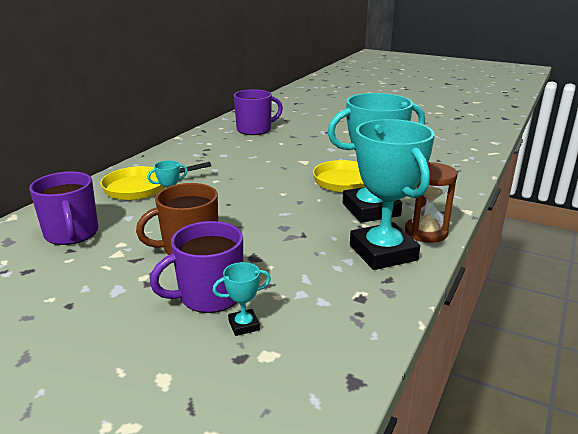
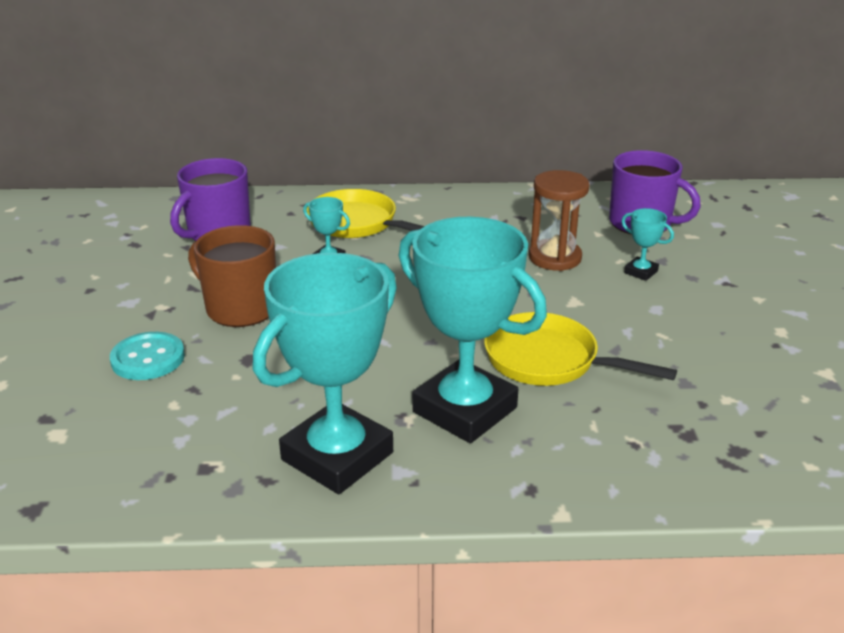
camera: 60 degrees right, 5 degrees up
purple mug [150,221,243,313] -> turquoise button [110,332,185,380]
turquoise trophy [212,262,271,336] -> turquoise trophy moved to [621,208,674,281]
brown hourglass [405,162,457,243] -> brown hourglass moved to [529,170,590,271]

